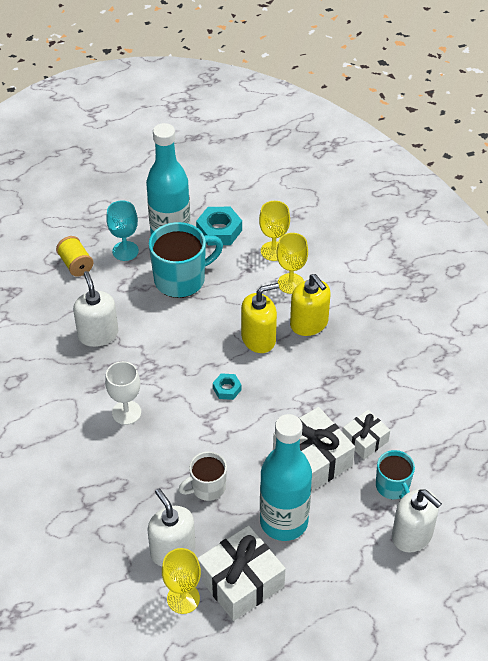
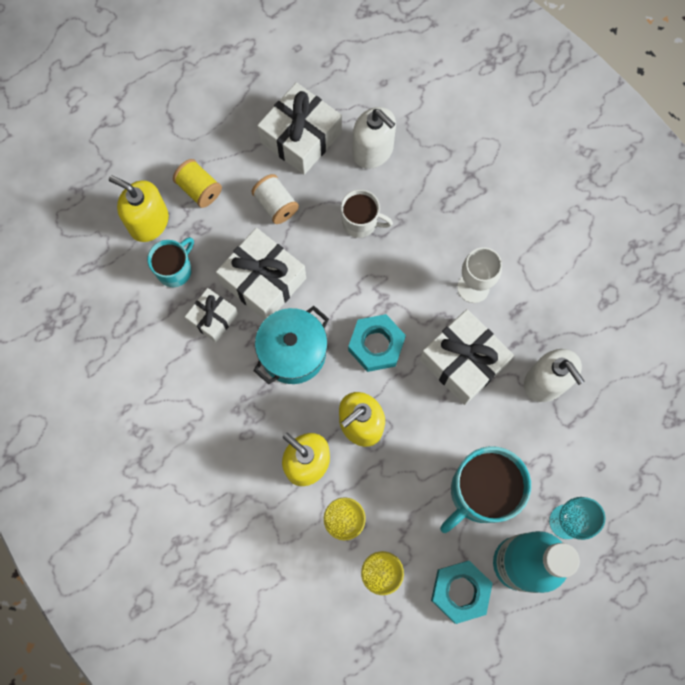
camera: 165 degrees right, 25 degrees up
yellow spool [56,236,93,276] -> yellow spool moved to [173,159,222,208]
yellow goblet [162,548,201,614] -> none
white mug [179,451,227,501] -> white mug turned 60 degrees clockwise [341,189,393,238]
turquoise nut [213,373,242,400] -> turquoise nut [348,314,406,372], size x1.76
turquoise bottle [260,414,312,541] -> white spool [251,174,299,224]
turquoise mug [376,450,415,499] -> turquoise mug turned 75 degrees clockwise [147,237,194,287]
white soap dispenser [392,489,442,552] -> yellow soap dispenser [109,175,169,242]
none -> turquoise pot [253,306,329,384]
none -> white gift [420,309,514,405]

